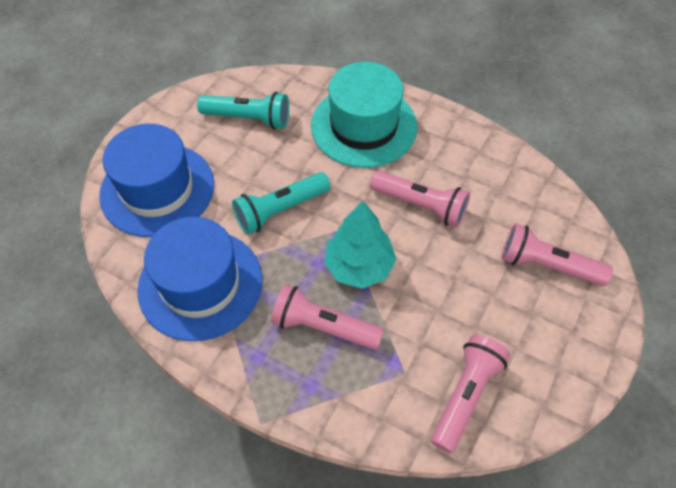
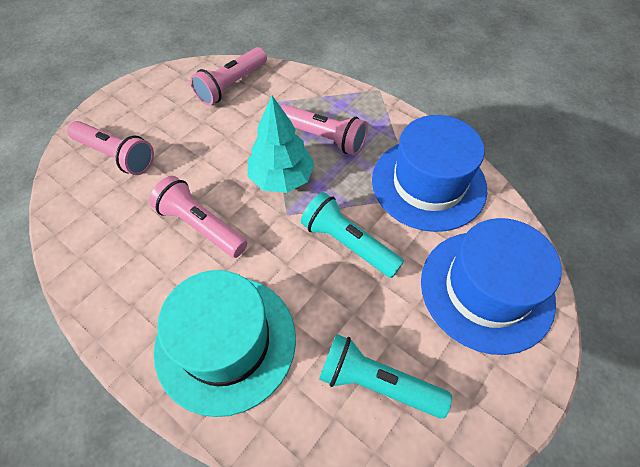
camera: 170 degrees left, 0 degrees up
turquoise flashlight [232,172,330,235] -> turquoise flashlight turned 120 degrees counterclockwise [301,192,404,278]

